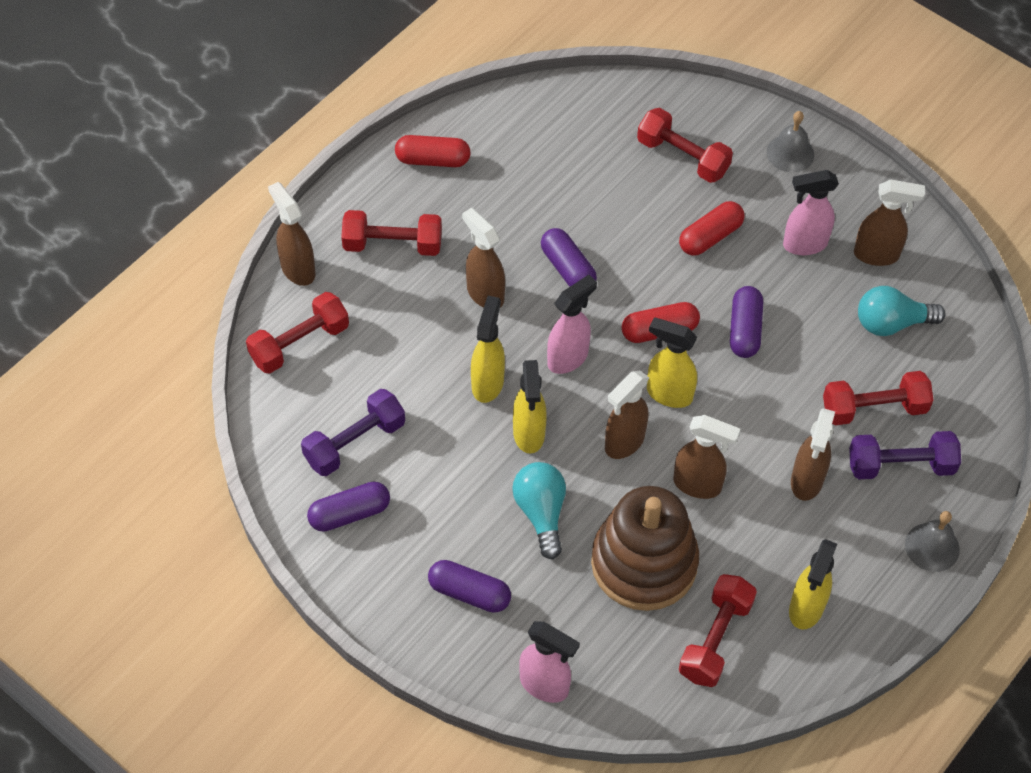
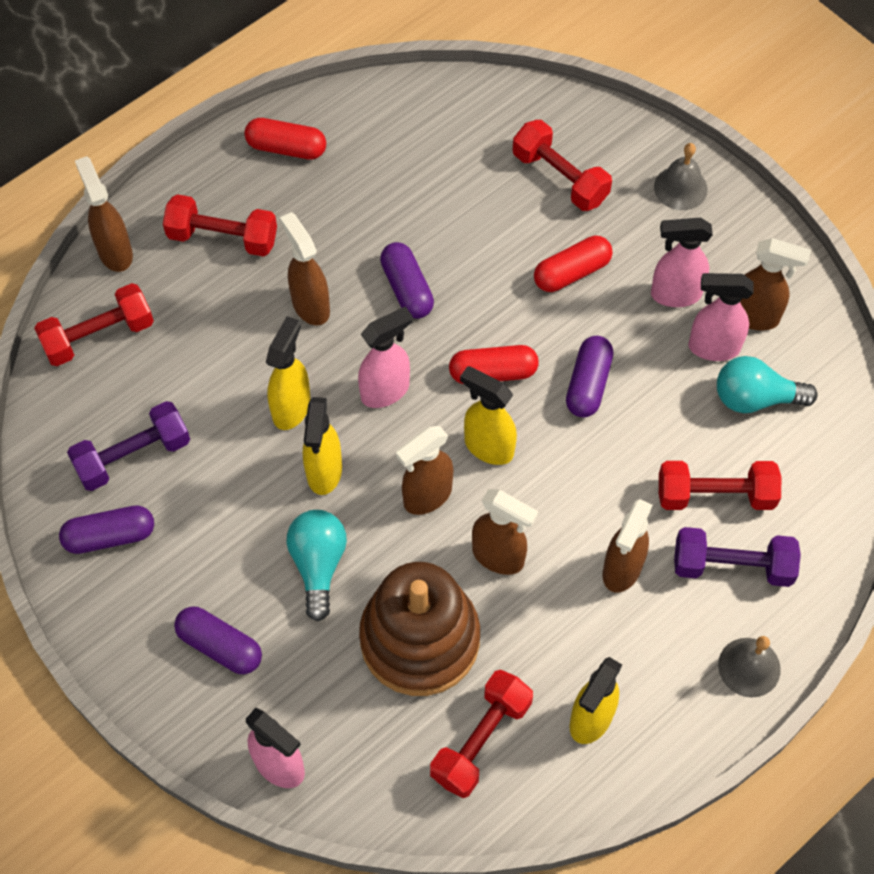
camera: 10 degrees right, 5 degrees up
none -> pink spray bottle [688,273,754,361]

